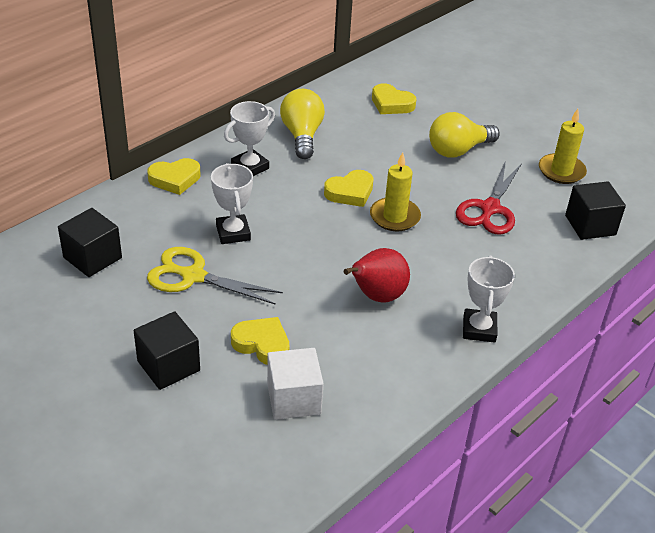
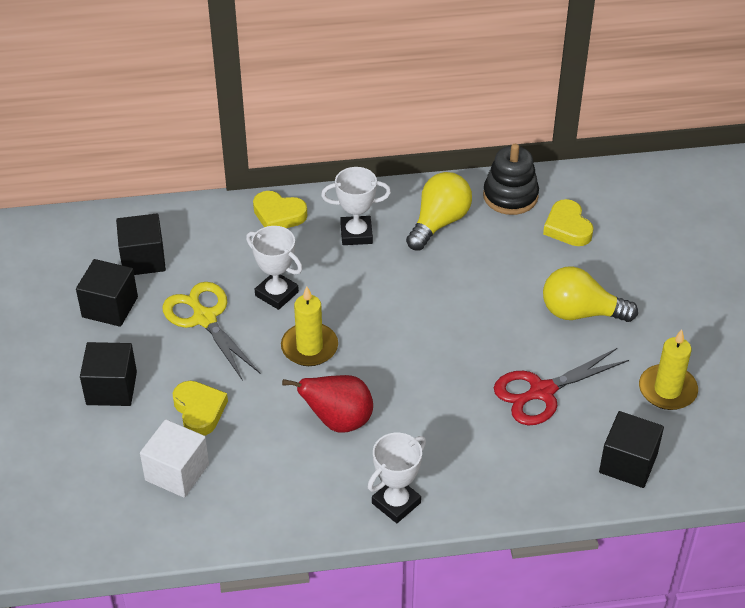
camera: 40 degrees right, 5 degrees up
white trophy [211,163,253,244] -> white trophy turned 75 degrees counterclockwise [246,226,303,310]
yellow heart [324,170,374,207] -> none
yellow candle [370,152,421,231] -> yellow candle moved to [281,286,338,366]
none -> black cube [76,259,138,327]
none -> black stacking toy [483,144,539,215]

